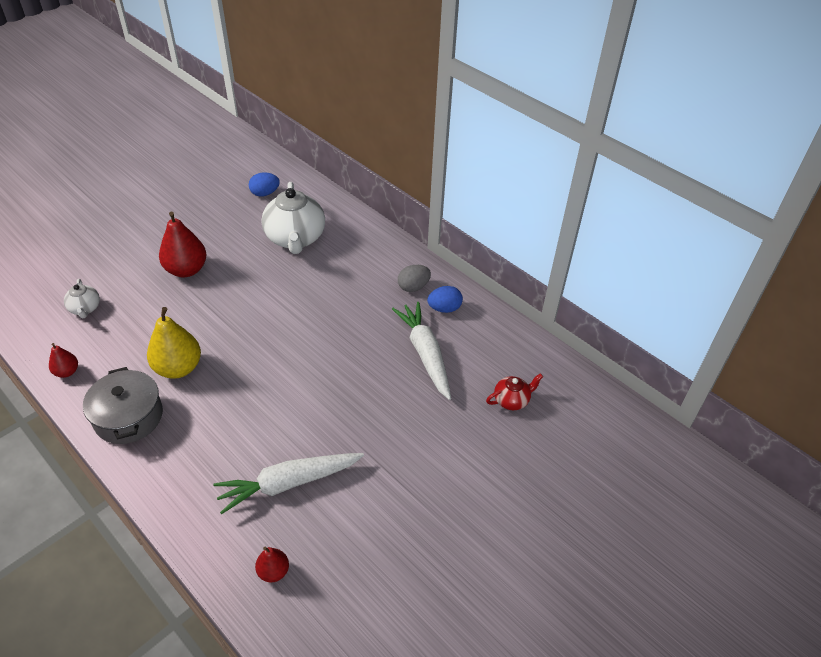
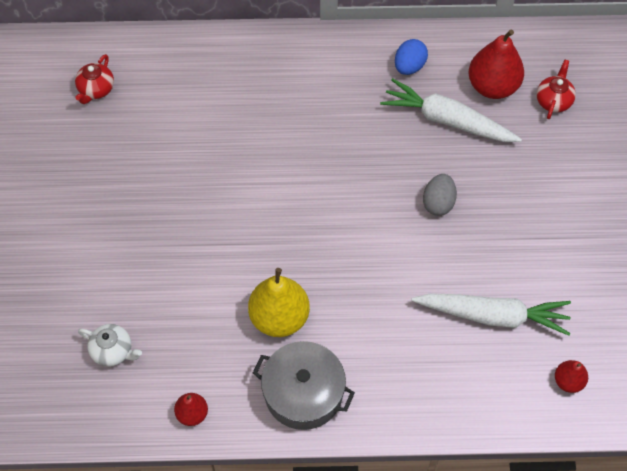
camera: 45 degrees left, 15 degrees up
red pear [159,212,207,277] -> red pear moved to [468,29,524,99]
white carrot [213,453,364,514] -> white carrot turned 105 degrees counterclockwise [412,293,571,336]
blue egg [249,172,280,197] -> red teapot [75,54,114,104]
white teapot [262,182,325,254] -> none
grey egg [398,265,431,292] -> grey egg moved to [423,174,457,216]

